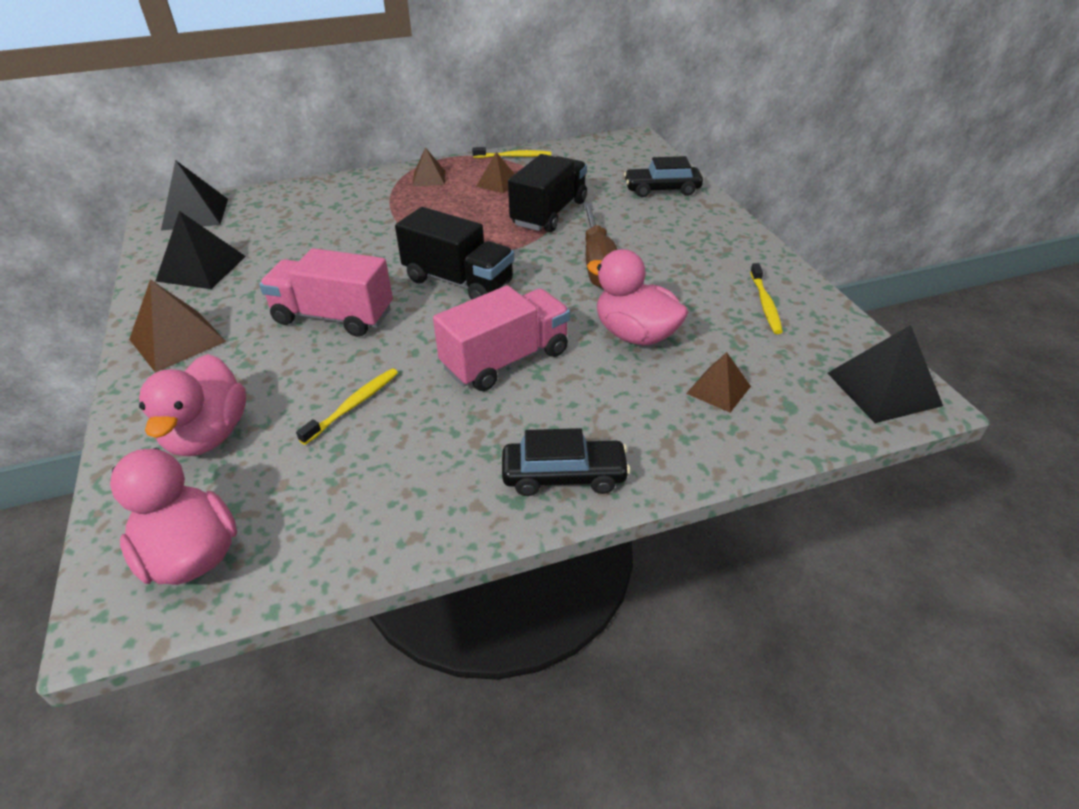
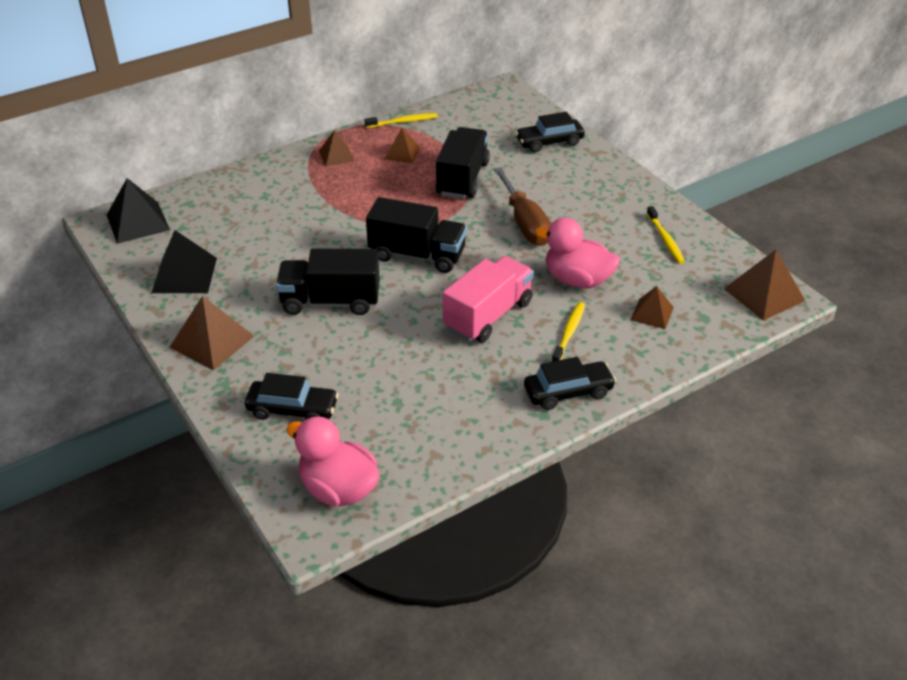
camera: 15 degrees left, 0 degrees up
pink duck [139,354,246,456] -> black car [245,373,339,420]
pink truck [259,248,393,337] -> black truck [276,249,380,315]
yellow toothbrush [296,368,398,445] -> yellow toothbrush moved to [552,302,585,362]
black pyramid [827,325,943,423] -> brown pyramid [724,250,805,321]

